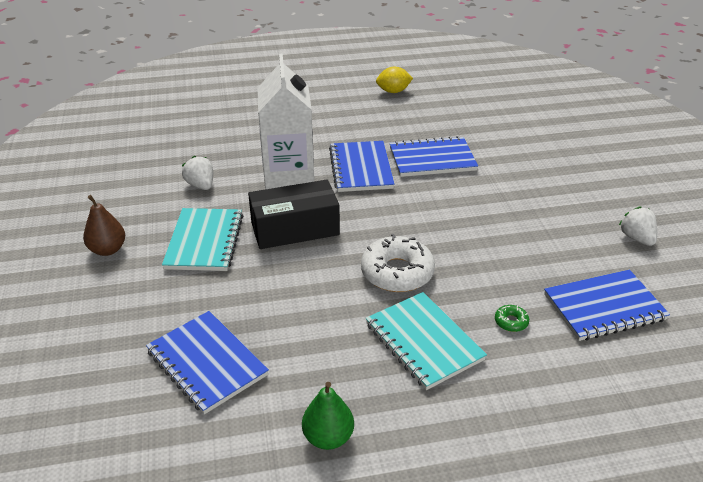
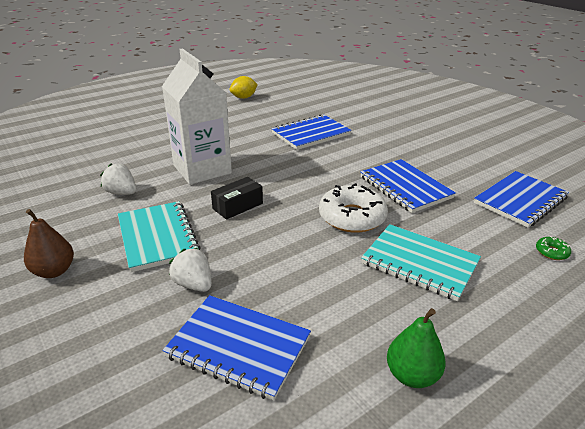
camera: 25 degrees left, 5 degrees down
black box [248,180,340,249] -> black box [211,177,263,220], size x0.57
blue notebook [329,141,395,192] -> blue notebook moved to [360,159,456,213]
green donut [495,305,529,332] -> green donut moved to [536,236,571,260]
white strawberry [619,206,657,246] -> white strawberry moved to [169,248,212,292]

